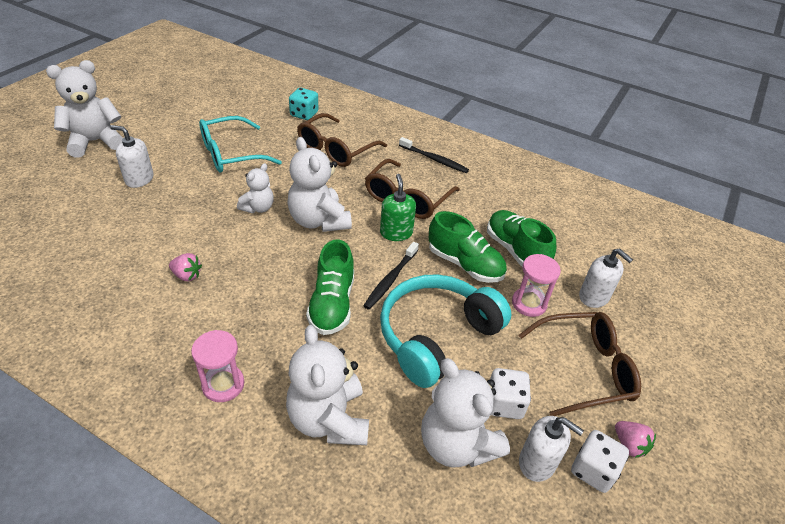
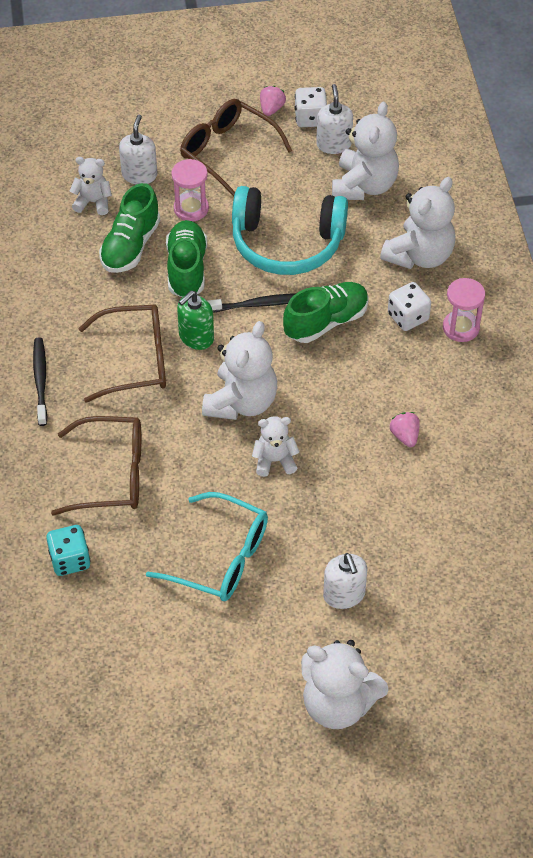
camera: 125 degrees left, 10 degrees up
white dice [490,368,531,419] -> white dice moved to [388,282,431,331]
none -> white teddy bear [70,157,112,215]

